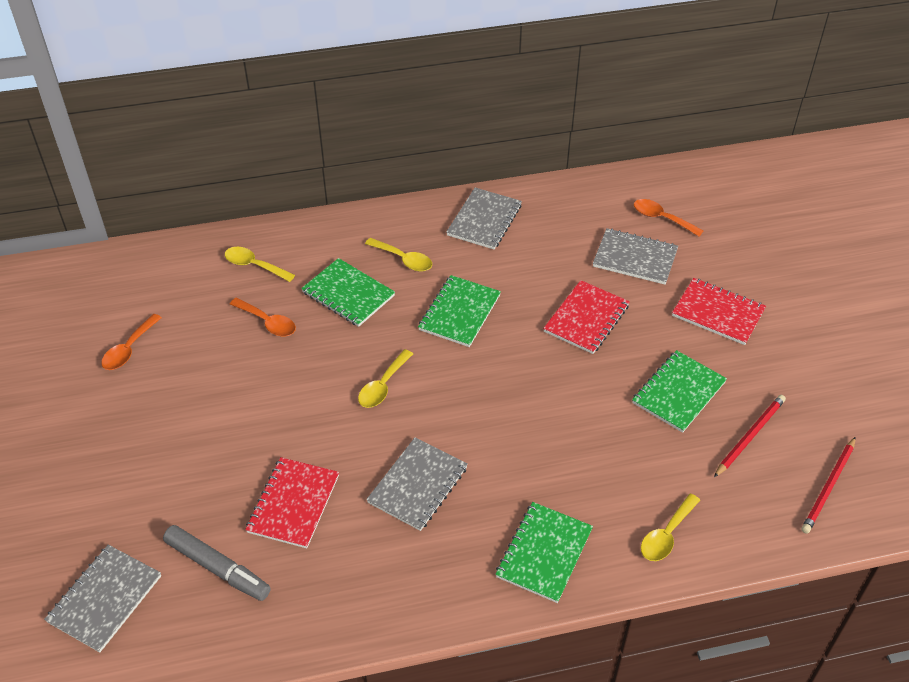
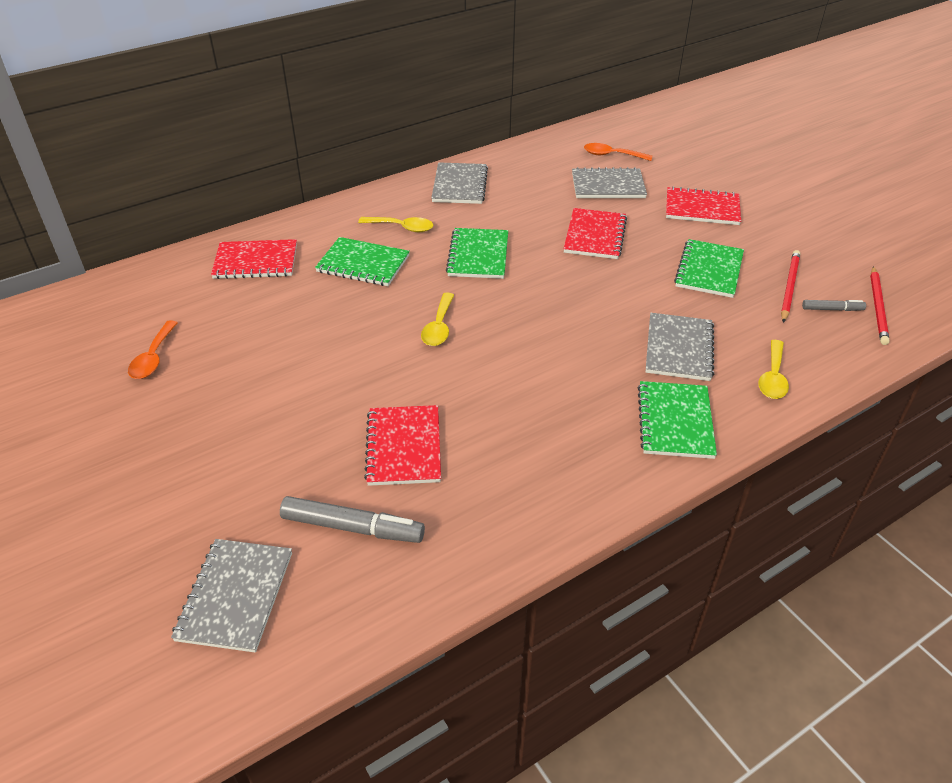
camera: 20 degrees left, 5 degrees down
yellow spoon [225,247,295,282] -> red notebook [211,239,297,279]
orange spoon [230,298,296,336] -> none
grey notebook [366,437,468,531] -> grey notebook moved to [646,313,714,381]
none -> grey marker [802,300,866,311]

